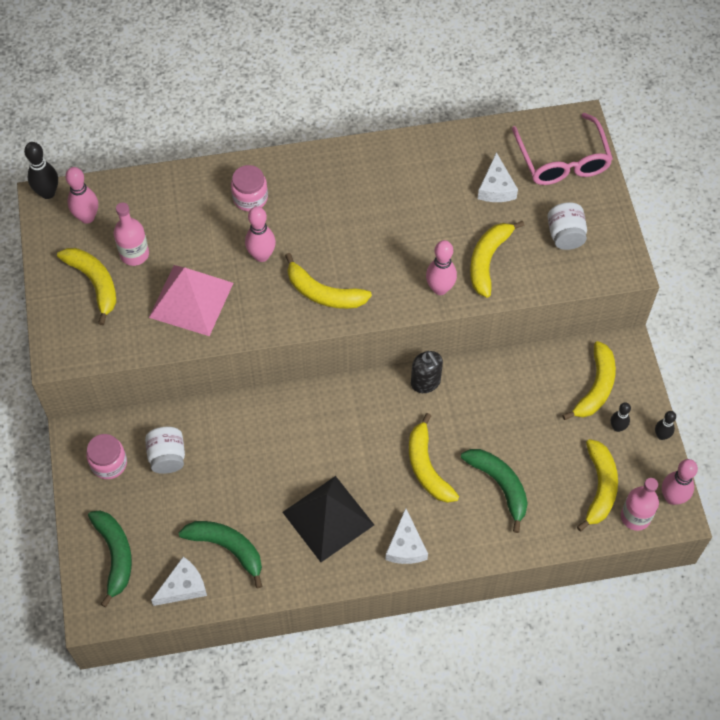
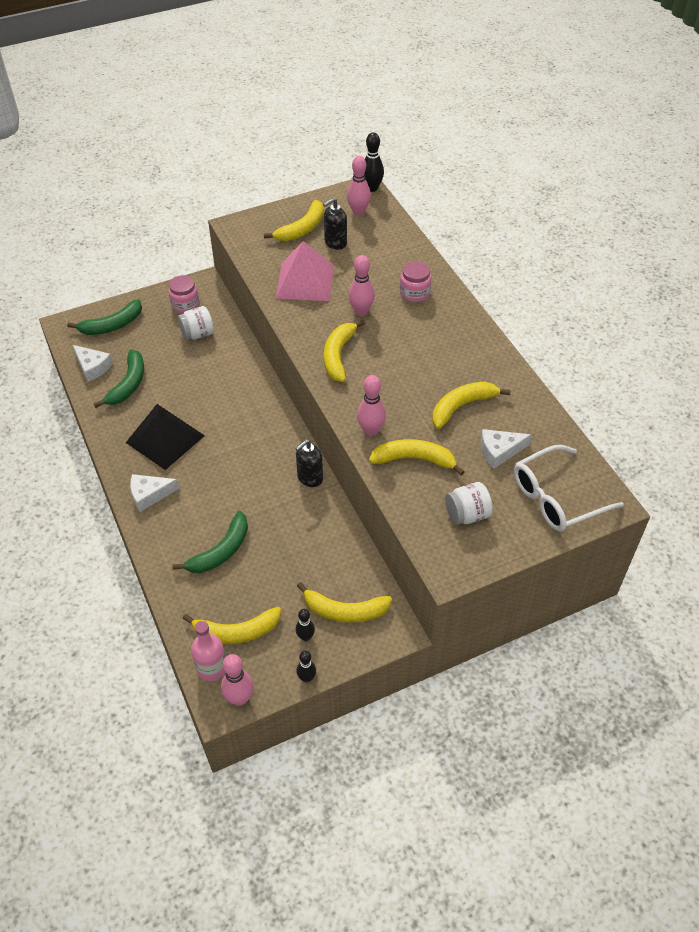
camera: 75 degrees right, 10 degrees down
pink bottle [114,203,149,266] -> black soap dispenser [323,198,347,250]
yellow banana [409,413,459,503] -> yellow banana moved to [432,382,511,429]
pink glasses [512,113,613,185] -> white glasses [514,445,624,532]

